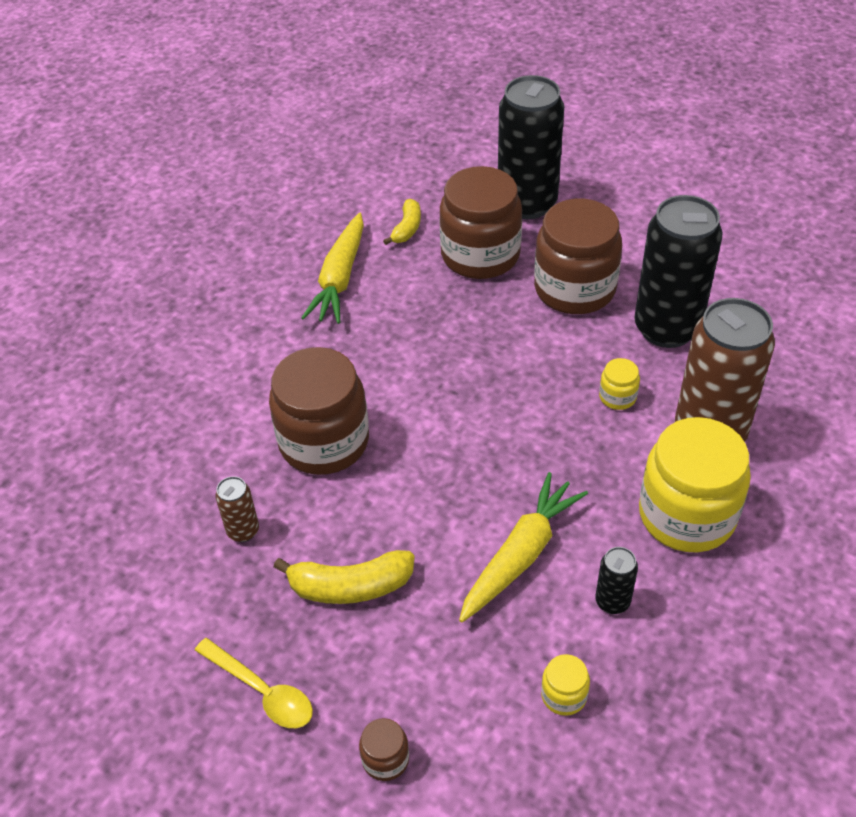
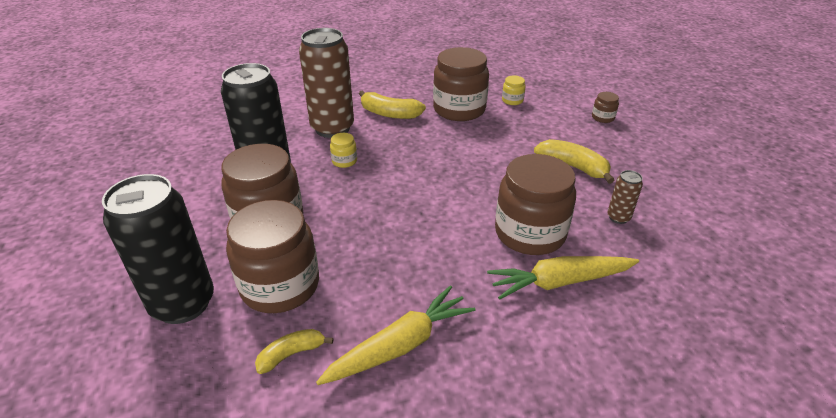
camera: 140 degrees left, 10 degrees down
yellow spoon [195,638,313,728] -> none
yellow carrot [459,472,588,623] -> yellow carrot moved to [487,256,639,300]
black can [595,547,638,614] -> brown jar [433,47,489,121]
yellow jar [639,417,751,552] -> yellow banana [359,90,426,119]

